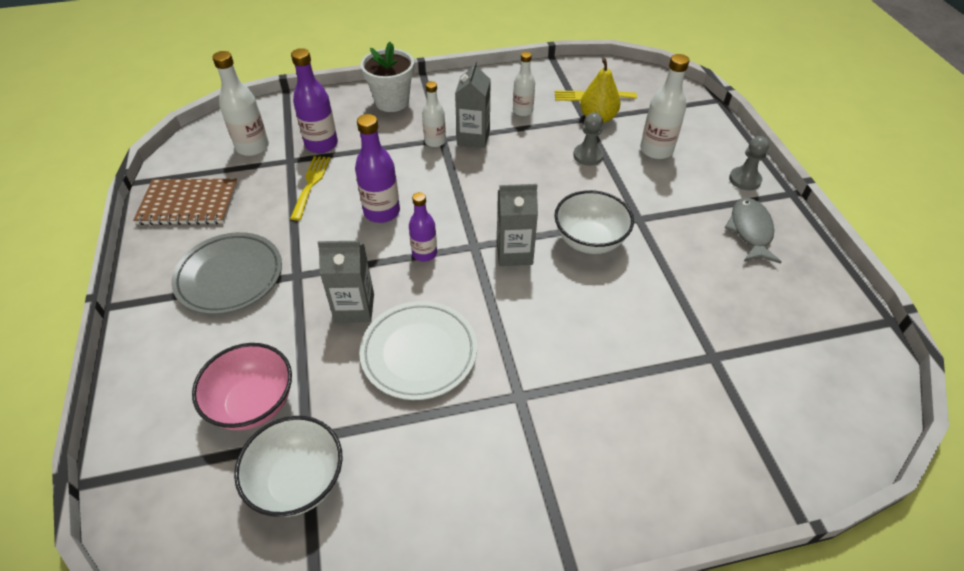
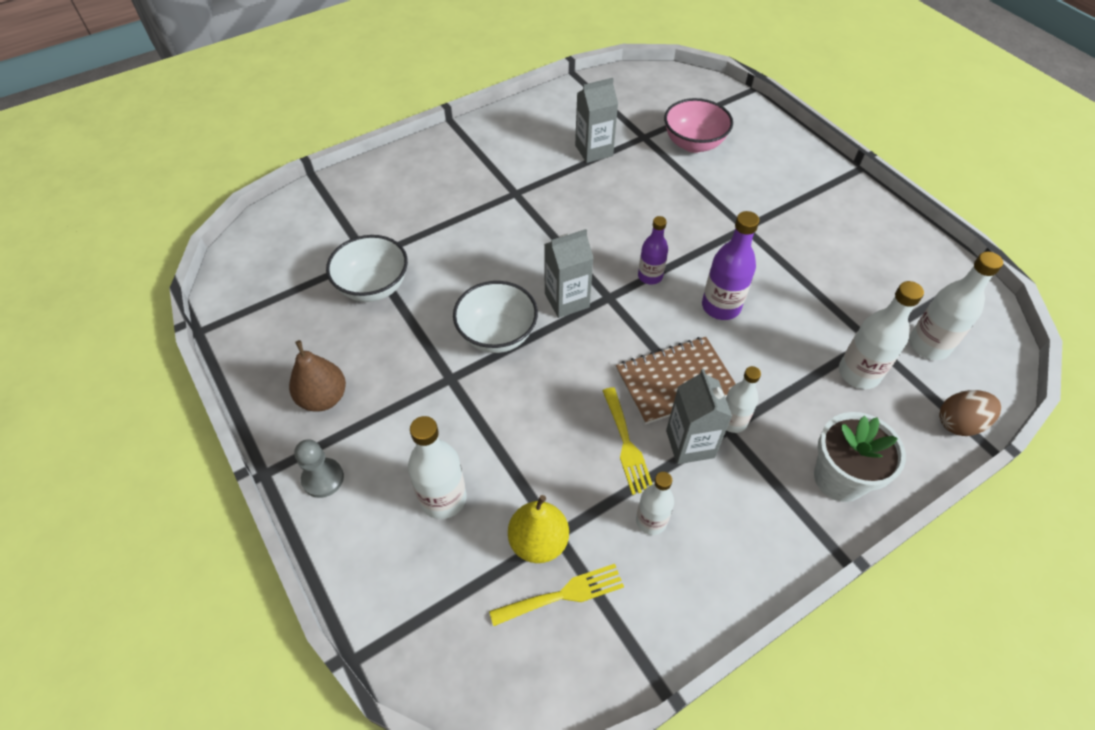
camera: 160 degrees right, 5 degrees up
brown notebook [133,179,238,225] -> brown notebook moved to [616,337,736,425]
grey plate [171,232,282,314] -> none
white bowl [234,416,342,517] -> white bowl moved to [326,235,408,302]
yellow fork [290,156,330,220] -> yellow fork moved to [602,387,653,495]
purple bottle [291,48,338,153] -> white bottle [839,281,924,389]
grey carton [318,241,374,323] -> grey carton moved to [575,78,618,163]
white plate [359,301,477,400] -> none
grey pawn [573,112,604,166] -> none
grey fish [725,198,782,264] -> brown pear [289,340,346,412]
none -> brown egg [939,390,1001,436]

